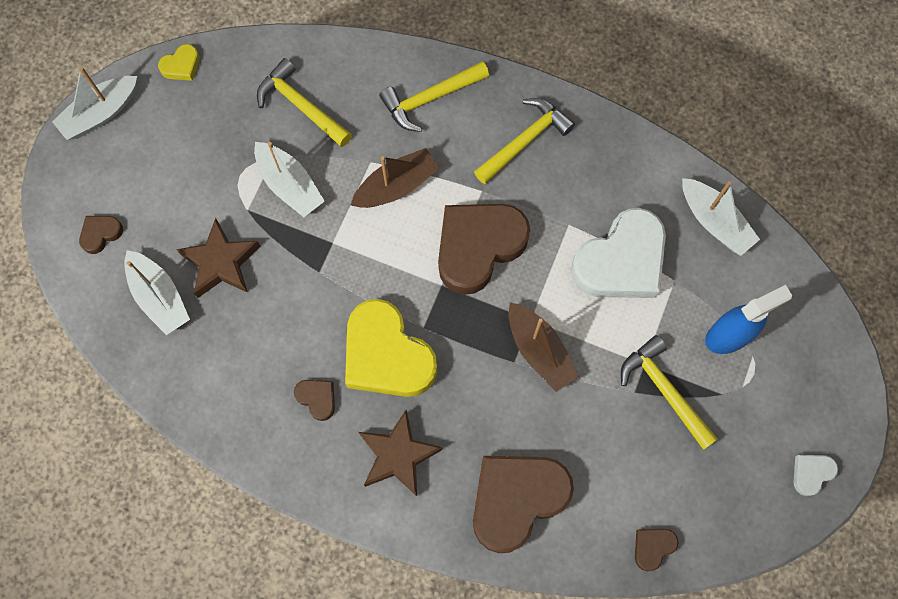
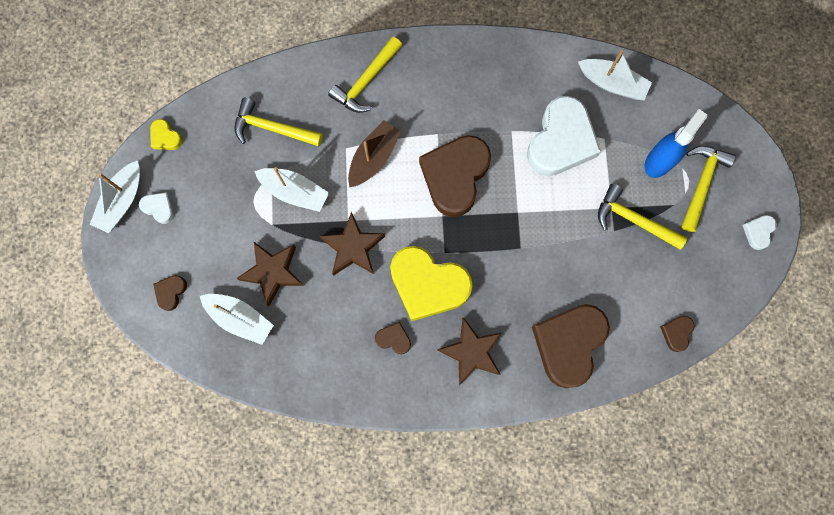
camera: 25 degrees left, 5 degrees up
yellow heart [158,44,199,81] -> yellow heart turned 105 degrees clockwise [150,119,182,150]
yellow hammer [474,98,575,184] -> yellow hammer moved to [682,146,736,232]
brown boat [508,302,579,392] -> none
none -> white heart [139,192,174,224]
none -> brown star [320,212,385,275]

